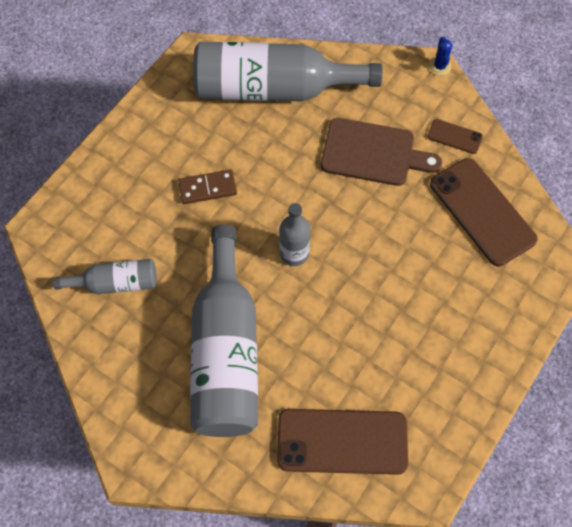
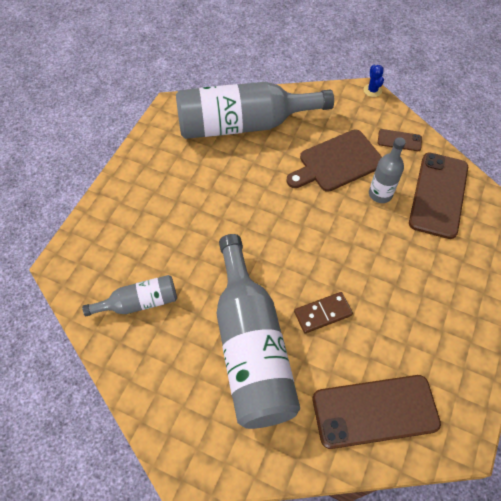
camera: 10 degrees left, 5 degrees down
brown domino [178,170,237,204] -> brown domino moved to [294,292,353,334]
grey bottle [279,203,310,266] -> grey bottle moved to [369,137,406,203]
brown cutting board [321,118,442,186] -> brown cutting board turned 150 degrees clockwise [286,129,382,192]
brown phone [430,158,538,266] -> brown phone turned 60 degrees clockwise [409,153,468,239]

